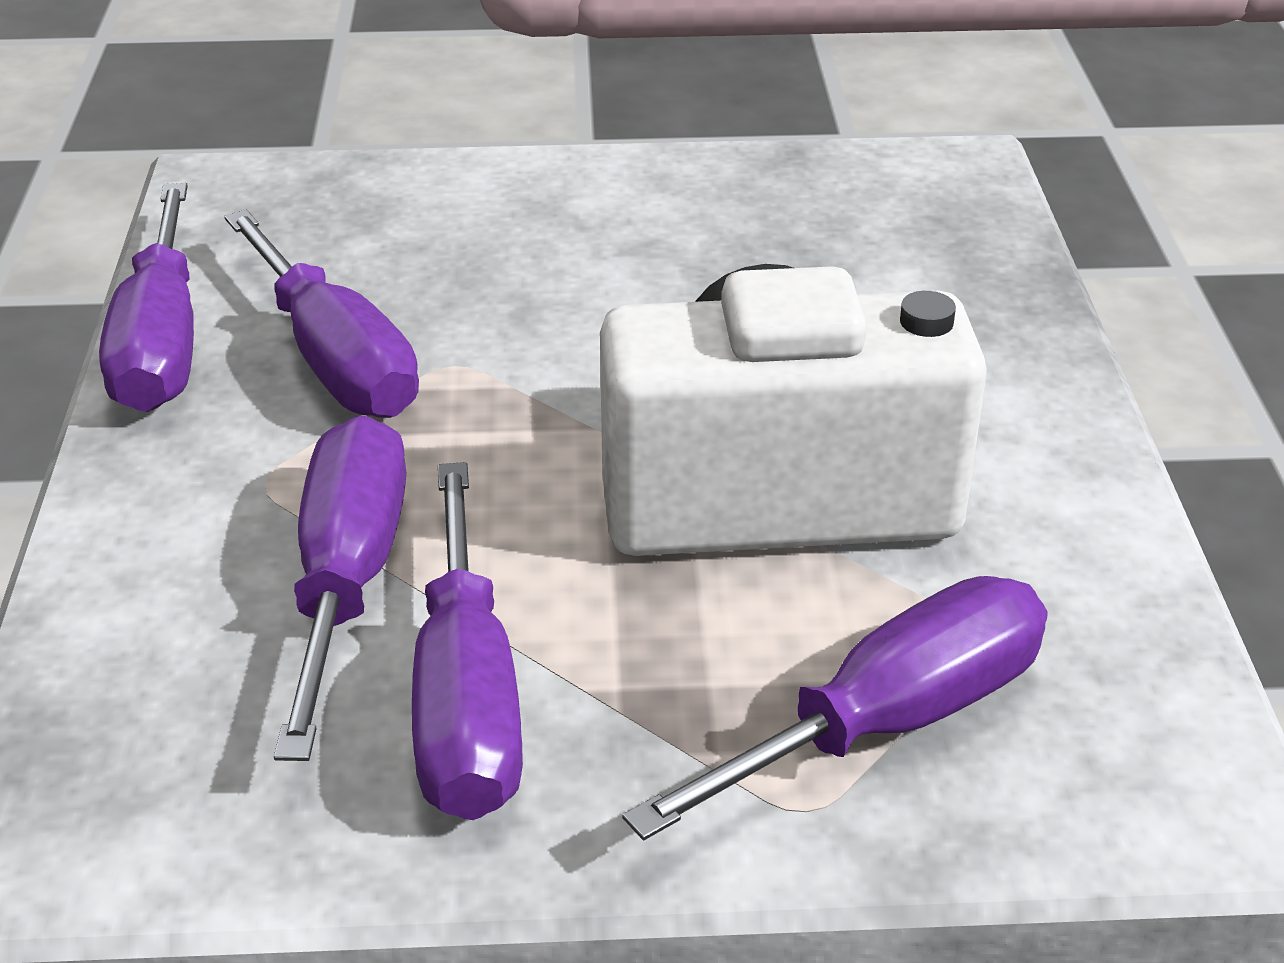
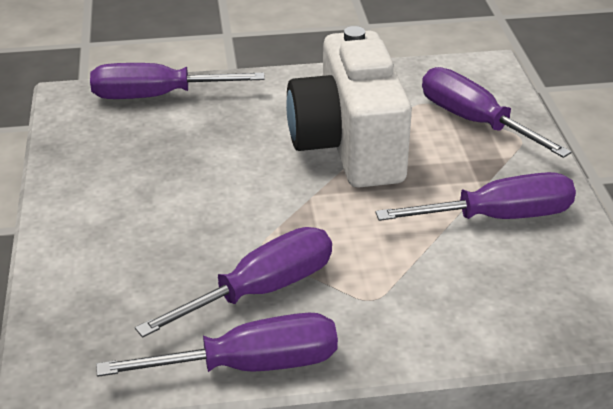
camera: 95 degrees left, 0 degrees up
purple screwdriver [274,415,406,761] -> purple screwdriver moved to [90,63,265,99]

